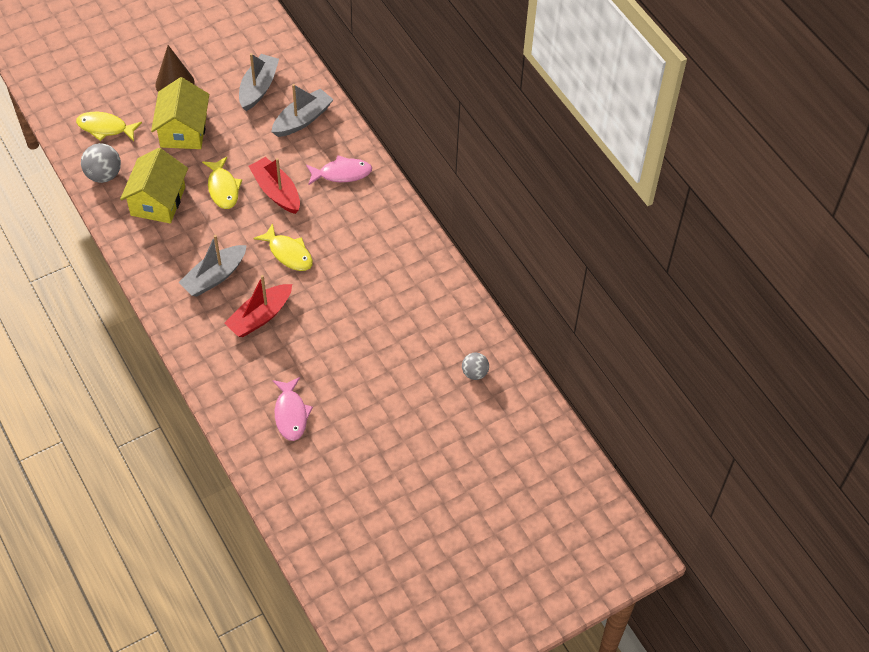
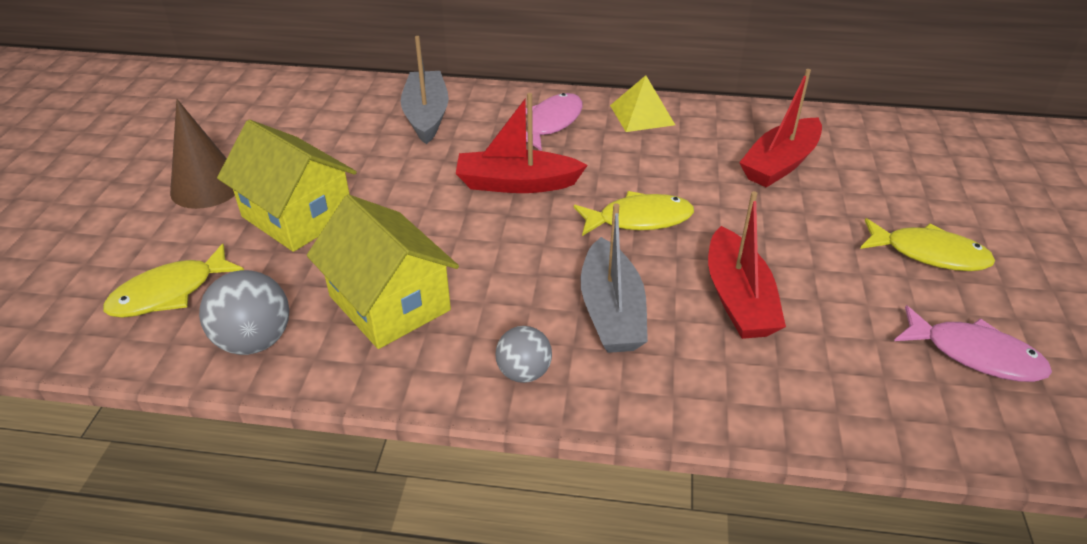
camera: 50 degrees left, 15 degrees down
yellow fish [202,156,242,209] -> yellow fish moved to [860,218,995,271]
grey boat [239,53,279,111] -> none
grey ball [462,353,489,380] -> grey ball moved to [495,326,552,383]
none -> yellow pyramid [610,75,675,132]
none -> red boat [739,69,822,188]

